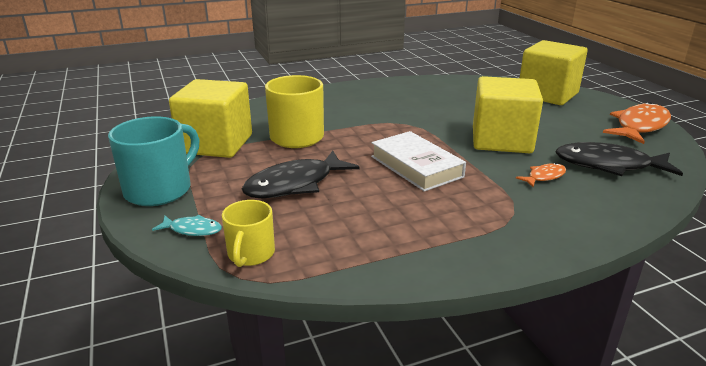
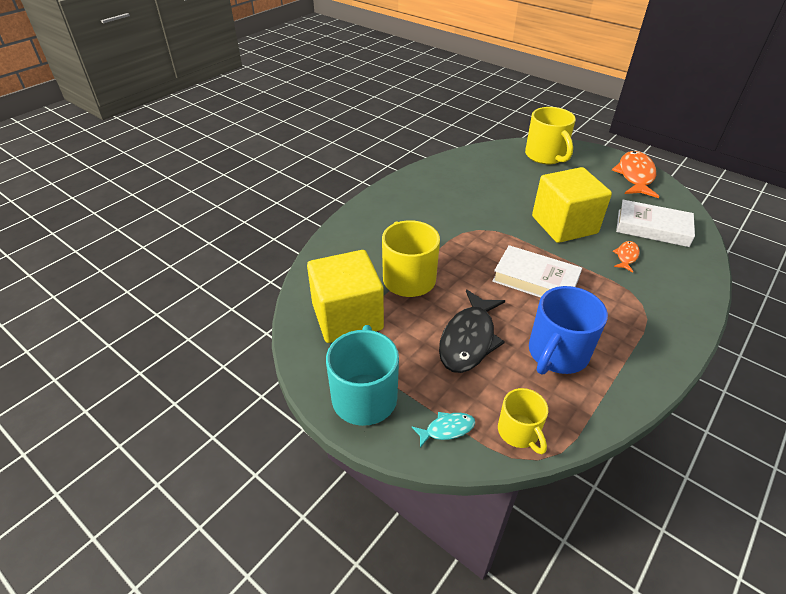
camera: 30 degrees left, 15 degrees up
yellow cube [520,40,588,105] -> yellow mug [525,107,576,164]
black fish [556,142,683,176] -> white book [616,200,695,247]
none -> blue mug [529,286,608,374]

